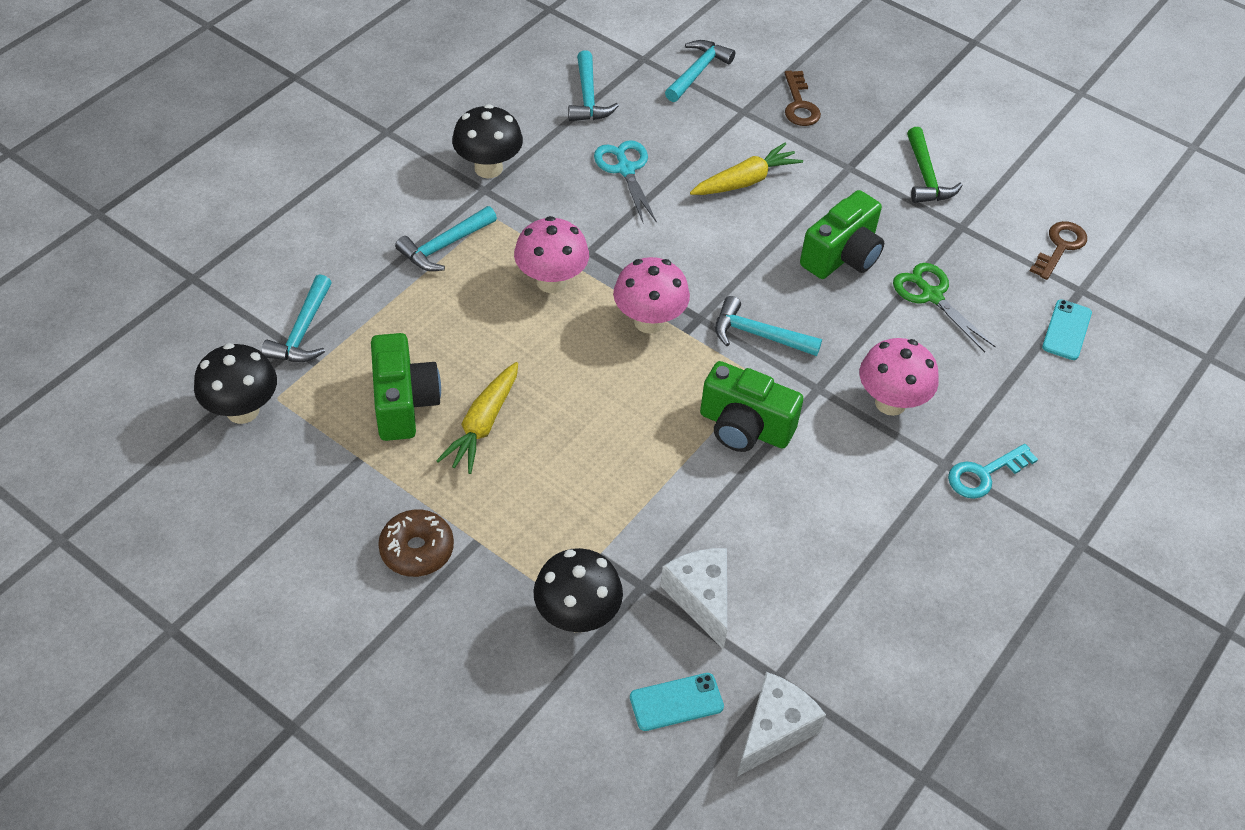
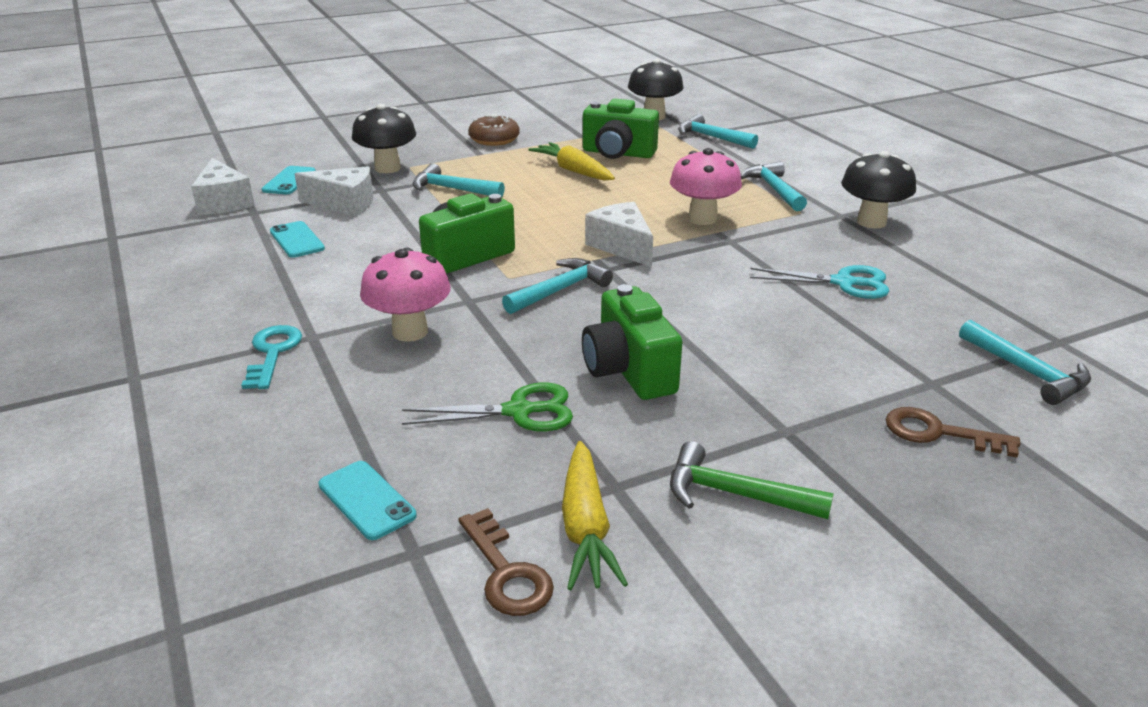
camera: 120 degrees right, 20 degrees down
turquoise hammer [568,50,619,121] -> turquoise hammer moved to [412,163,505,197]
pink mushroom [613,257,690,334] -> white cheese [585,202,653,267]
yellow carrot [690,142,803,195] -> yellow carrot moved to [562,441,628,590]
none -> turquoise phone [270,221,325,258]

